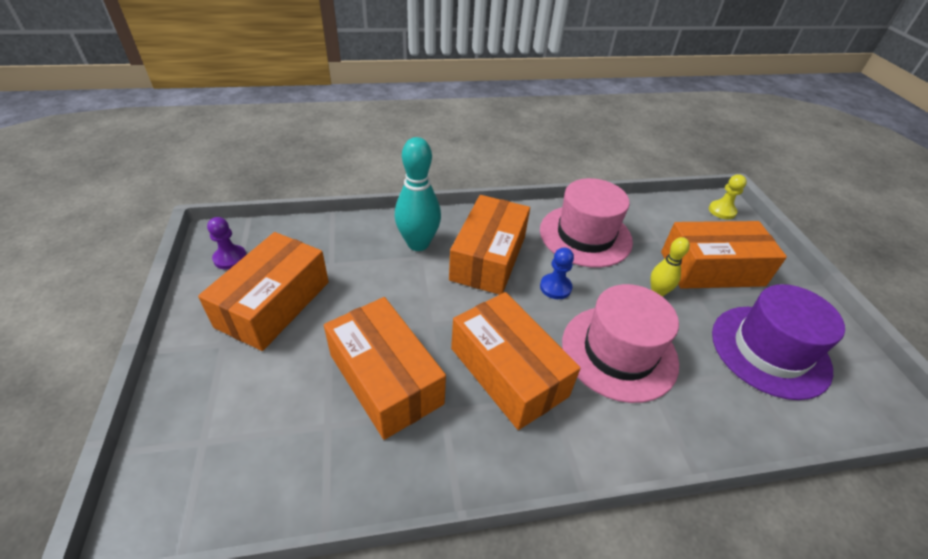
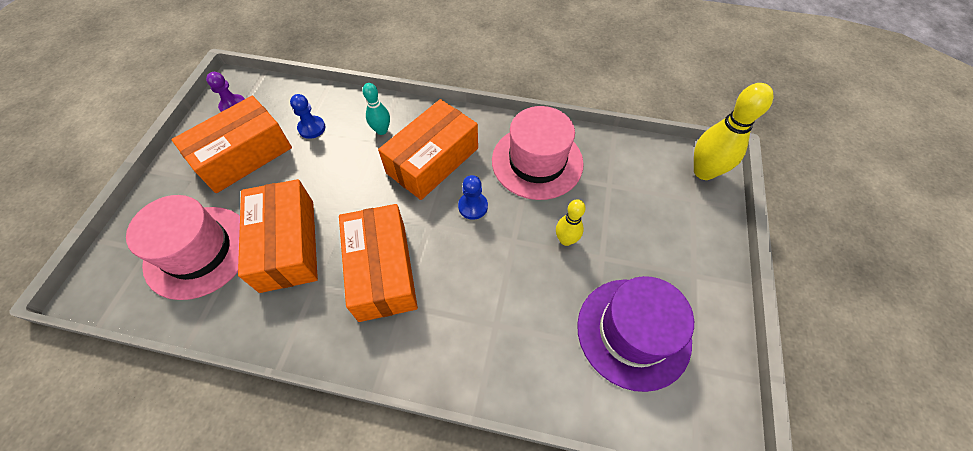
camera: 25 degrees right, 15 degrees up
turquoise bowling pin [394,137,441,251] -> turquoise bowling pin [362,83,390,135], size x0.57
pink hat [562,284,679,403] -> pink hat moved to [126,195,240,300]
orange box [661,221,787,289] -> none
yellow pawn [709,174,747,220] -> yellow bowling pin [694,83,773,180]
none -> blue pawn [290,94,325,139]

